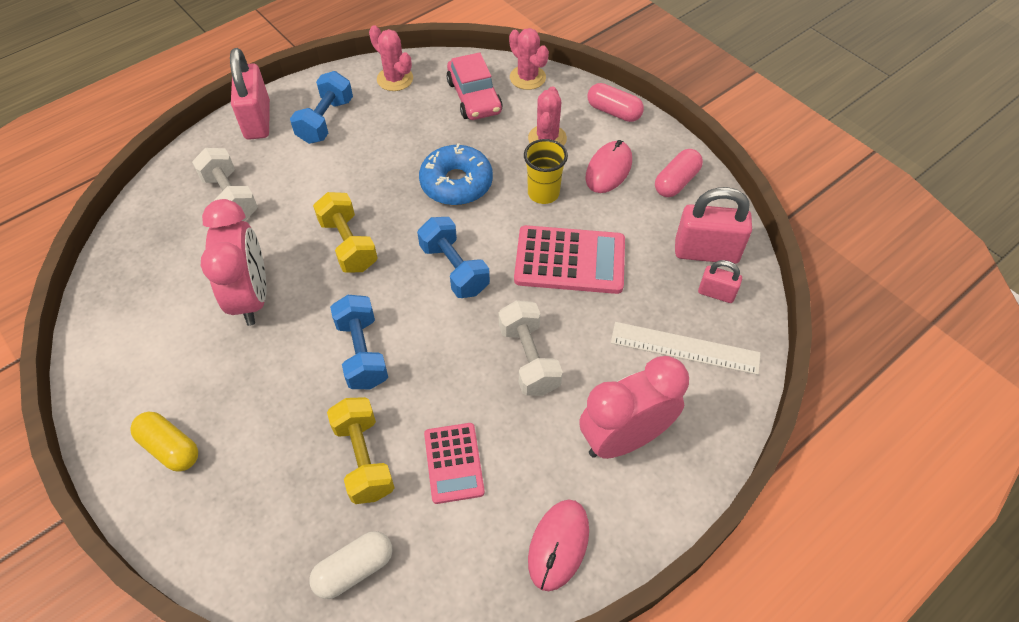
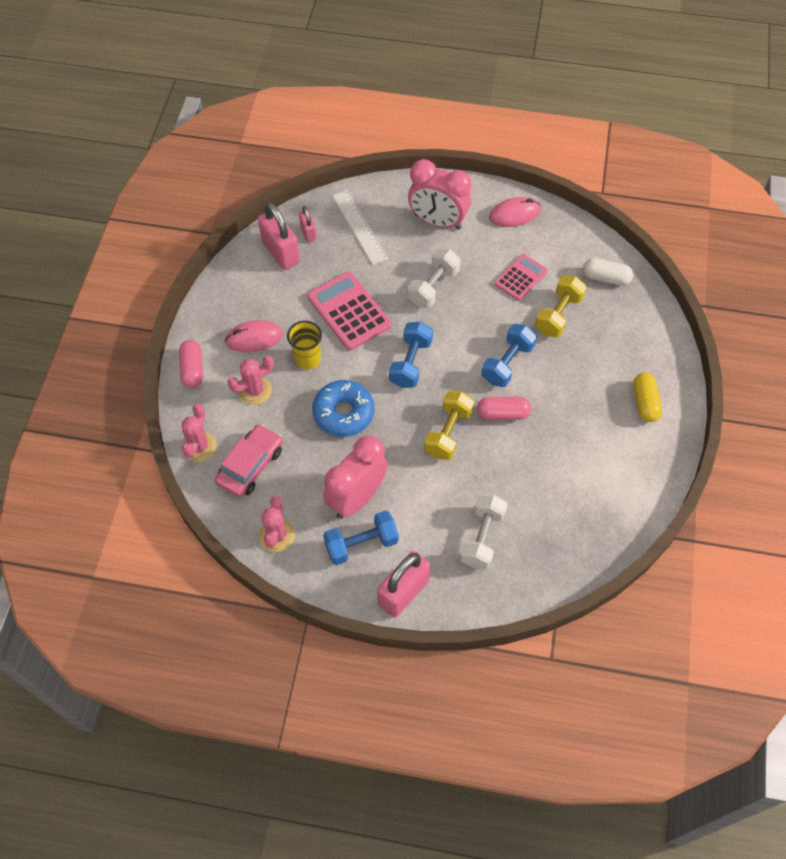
camera: 130 degrees left, 5 degrees up
pink clock [201,199,267,326] -> pink clock moved to [324,436,388,519]
pink capsule [655,149,703,197] -> pink capsule moved to [477,397,531,420]

